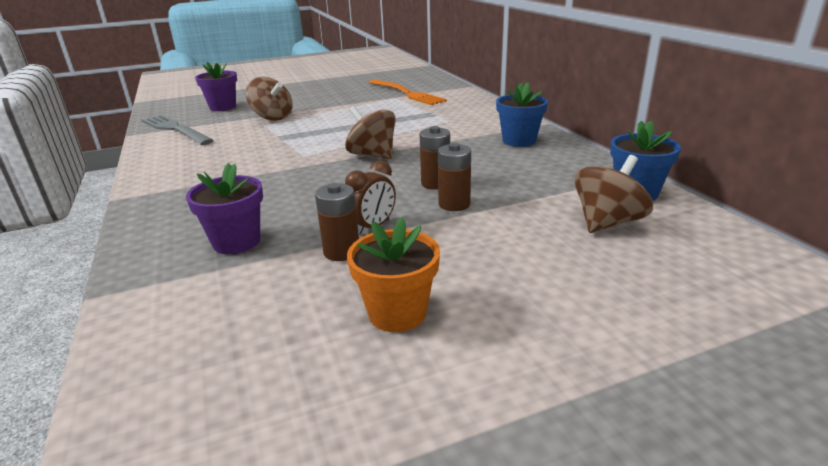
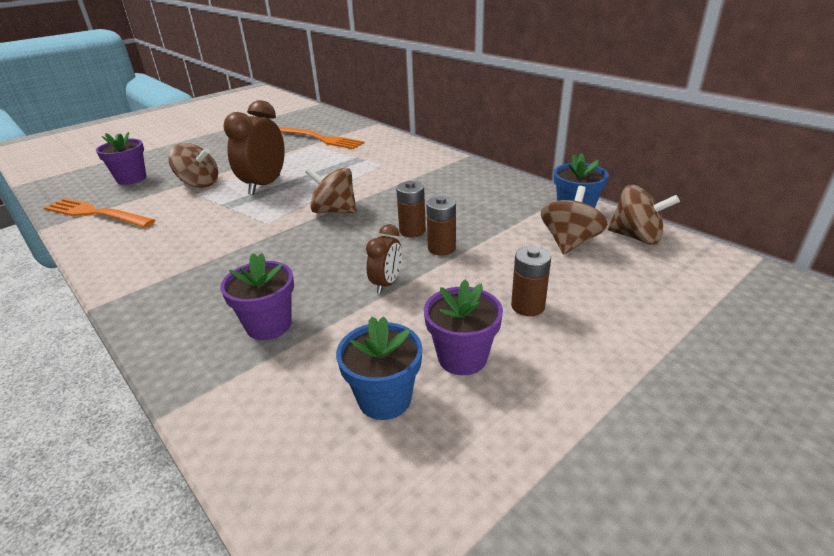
camera: 20 degrees left, 5 degrees up
grey fork [141,115,214,145] -> orange fork [43,198,155,228]
brown battery [315,183,359,261] -> brown battery moved to [511,246,551,316]
orange flower pot [347,217,440,332] -> purple flower pot [424,280,503,375]
blue flower pot [496,83,548,147] -> blue flower pot moved to [336,316,422,420]
none -> brown clock [223,100,285,195]
none -> brown spinning top [608,184,680,245]

